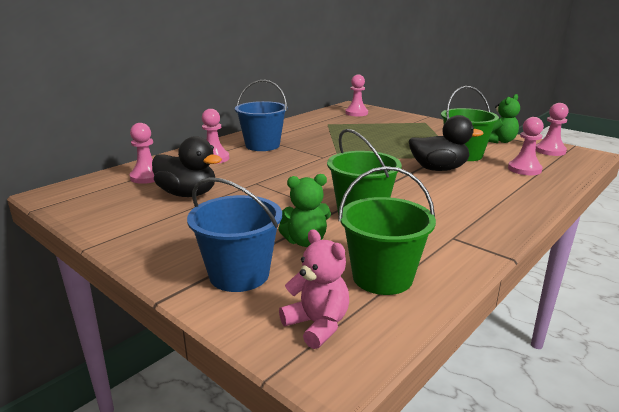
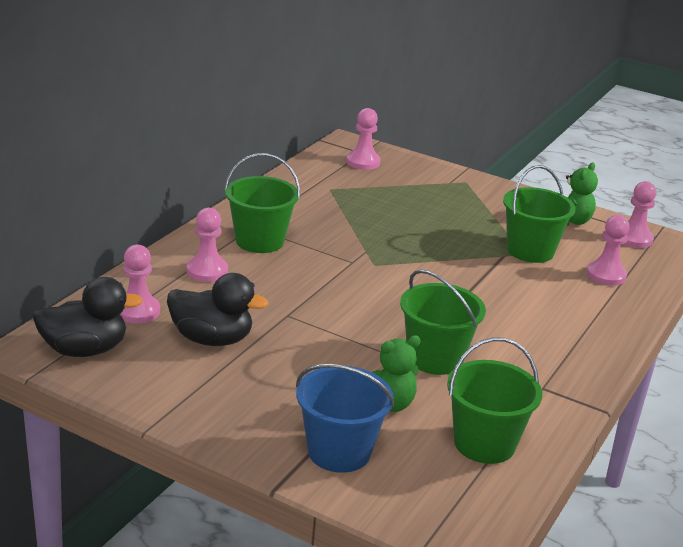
camera: 15 degrees left, 5 degrees up
blue bucket [235,80,287,151] -> green bucket [224,153,300,253]
pink teddy bear [279,229,349,349] -> none
black duck [409,115,484,171] -> black duck moved to [32,277,143,357]

